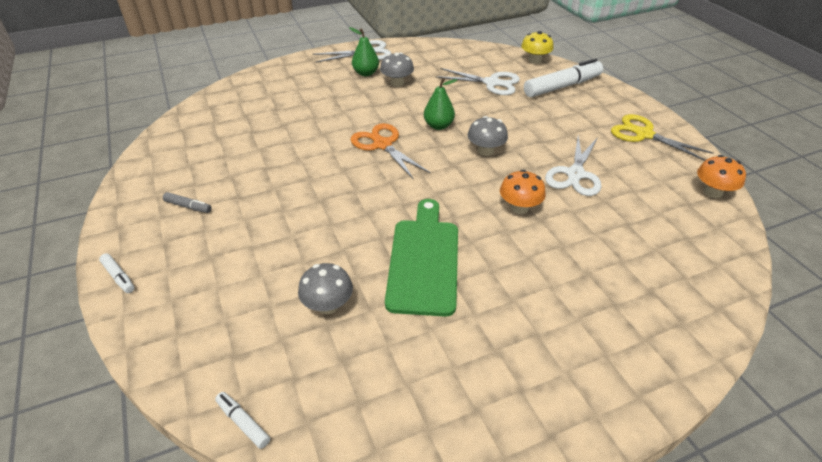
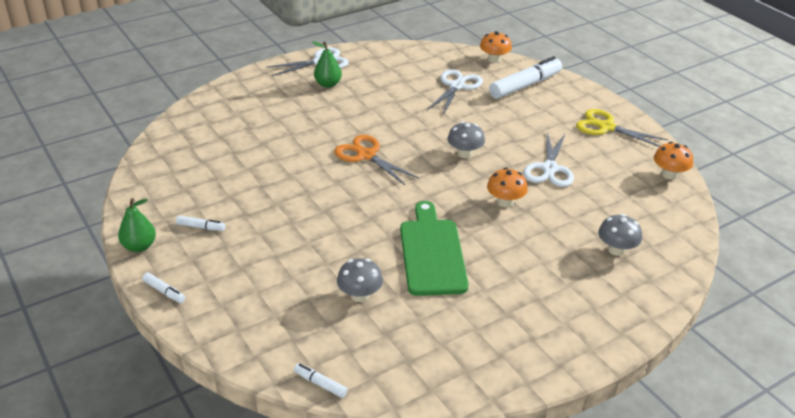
camera: 10 degrees left, 5 degrees down
grey marker [163,192,211,213] -> white marker [176,215,225,231]
grey mushroom [380,52,414,87] -> grey mushroom moved to [598,214,642,256]
green pear [424,78,457,130] -> green pear moved to [118,198,156,252]
white scissors [435,68,520,95] -> white scissors turned 75 degrees counterclockwise [427,69,483,115]
yellow mushroom [521,31,554,64] -> orange mushroom [480,31,512,63]

